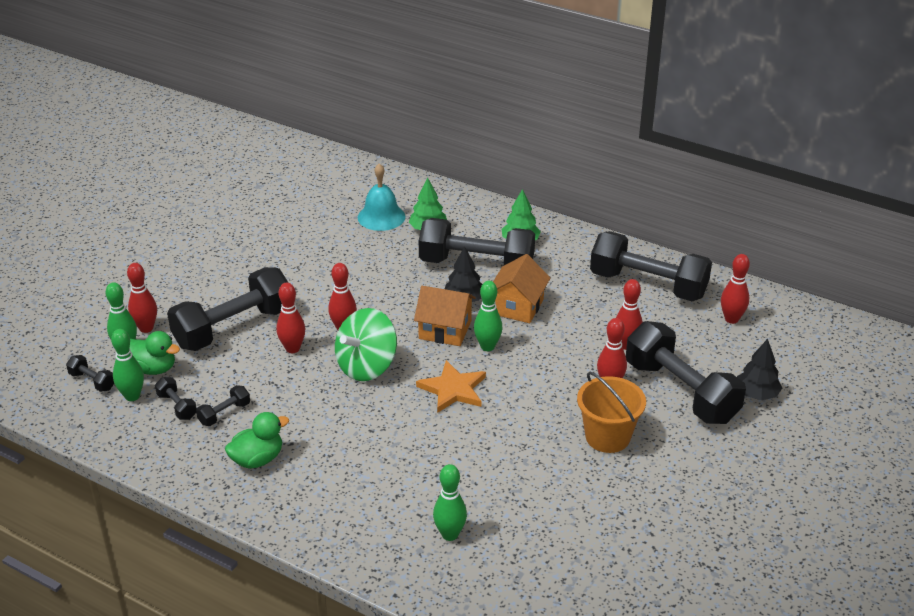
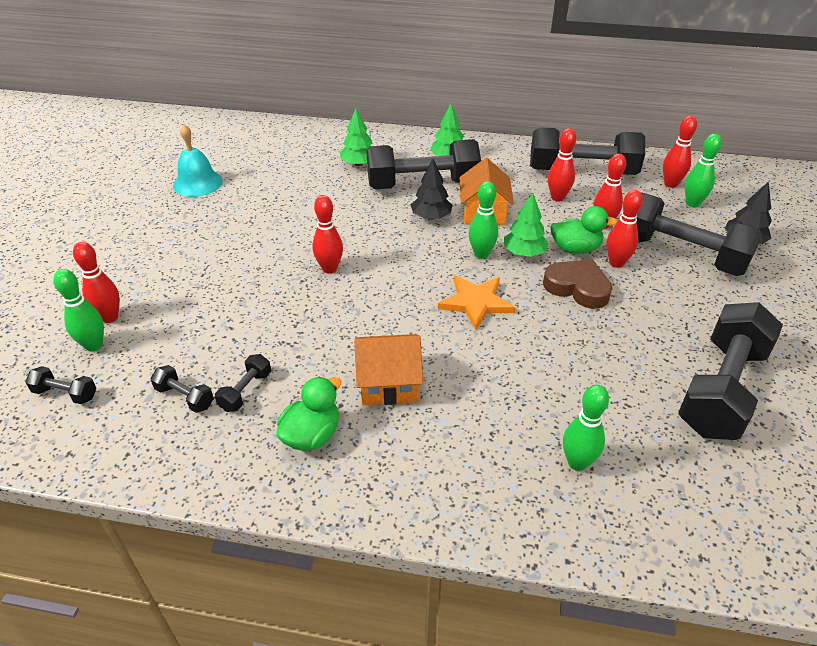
camera: 20 degrees left, 5 degrees up
green bowling pin [111,329,144,401] -> green bowling pin moved to [685,134,722,207]
green duck [130,331,180,375] -> green duck moved to [550,206,617,254]
black dumbbell [167,267,288,351] -> black dumbbell moved to [678,302,783,440]
red bowling pin [276,283,305,353] -> red bowling pin moved to [548,128,577,202]
green spinning top [335,308,397,381] -> none
turquoise bell [358,164,405,231] -> turquoise bell moved to [173,124,223,197]
orange house [414,286,476,346] -> orange house moved to [354,334,423,405]
orange bucket [577,372,646,453] -> none
none -> green tree [504,193,549,257]
none -> brown heart [543,260,612,309]

